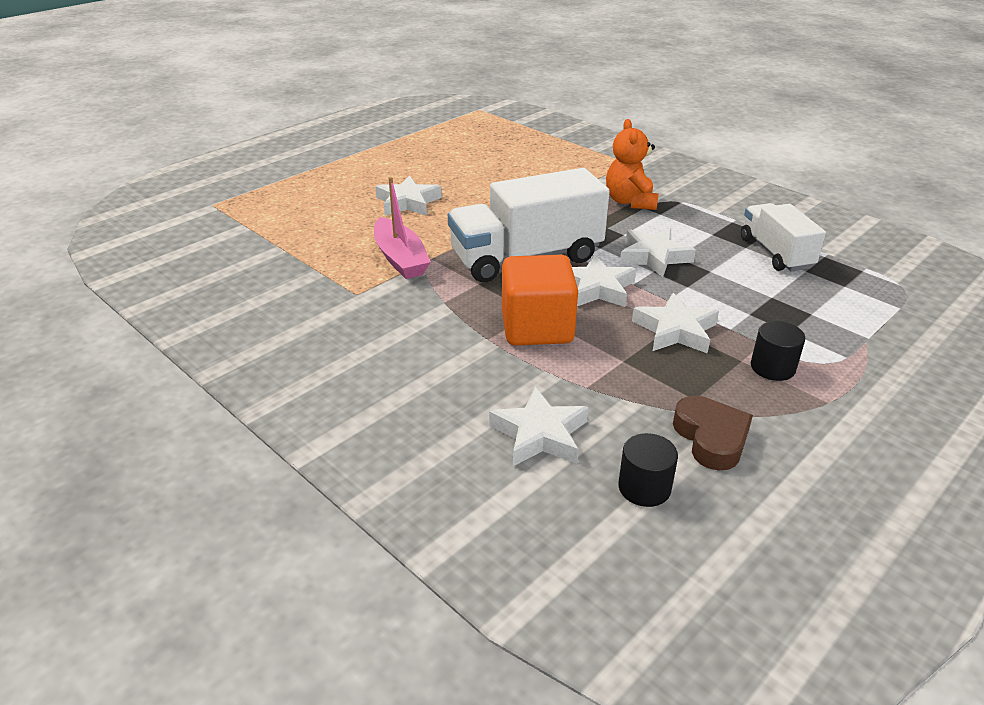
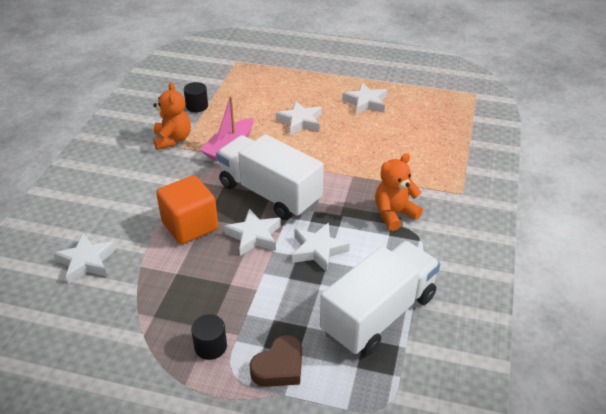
camera: 60 degrees right, 5 degrees up
black cylinder [618,433,678,507] -> black cylinder moved to [184,82,208,112]
white star [632,293,719,353] -> white star moved to [342,83,387,115]
brown heart [673,396,753,470] -> brown heart moved to [250,335,302,387]
white truck [741,203,826,271] -> white truck [320,241,440,356], size x1.65
none -> orange teddy bear [153,82,191,150]

